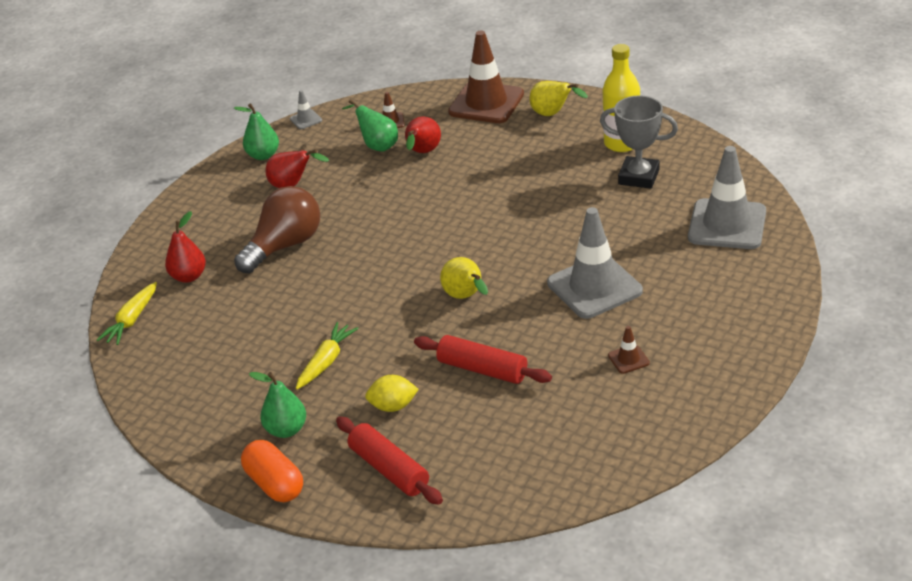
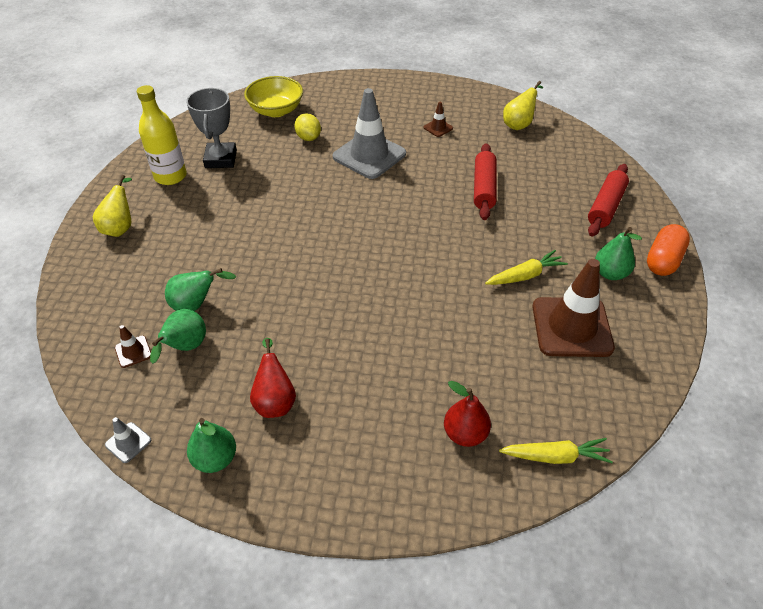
camera: 115 degrees left, 10 degrees up
brown light bulb [234,186,320,273] -> none
yellow carrot [296,322,359,390] -> yellow carrot turned 150 degrees clockwise [485,250,568,285]
yellow lemon [365,375,419,412] -> yellow lemon moved to [294,113,321,141]
red pear [405,116,441,153] -> green pear [165,268,236,311]
yellow pear [440,257,488,299] -> yellow pear moved to [503,81,544,130]
brown traffic cone [448,31,524,123] -> brown traffic cone moved to [532,259,615,357]
grey traffic cone [688,146,766,249] -> yellow bowl [244,76,303,117]

